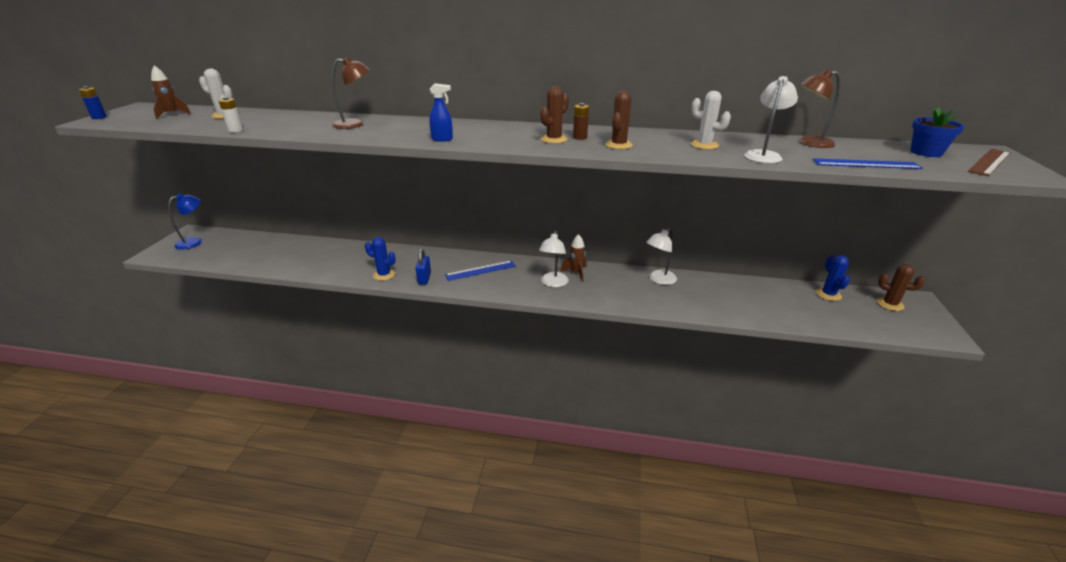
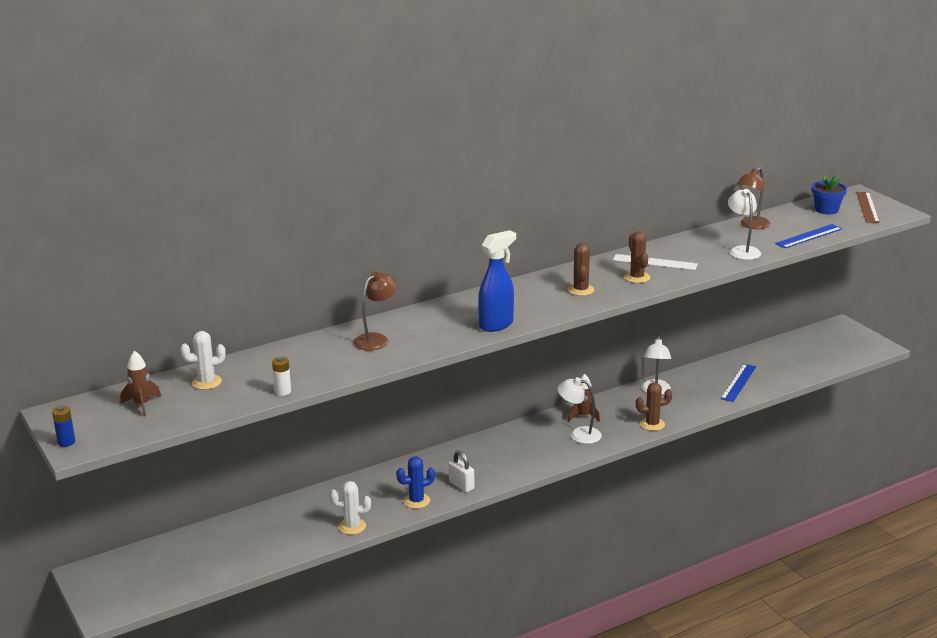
camera: 40 degrees left, 5 degrees down
blue lamp [169,194,202,250] -> none
blue padlock [416,248,431,285] -> white padlock [449,451,475,492]
blue spray bottle [429,83,453,142] -> blue spray bottle [478,230,516,332], size x1.76
blue ruler [445,260,516,281] -> blue ruler moved to [720,364,756,402]
white lamp [539,231,569,287] -> white lamp turned 135 degrees clockwise [557,377,602,444]
brown battery [573,103,589,140] -> none
white cactus [691,91,731,149] -> white cactus moved to [330,481,371,535]
blue cactus [816,255,850,301] -> none
brown cactus [877,264,925,311] -> brown cactus moved to [636,382,672,431]
none -> white ruler [613,254,698,270]

